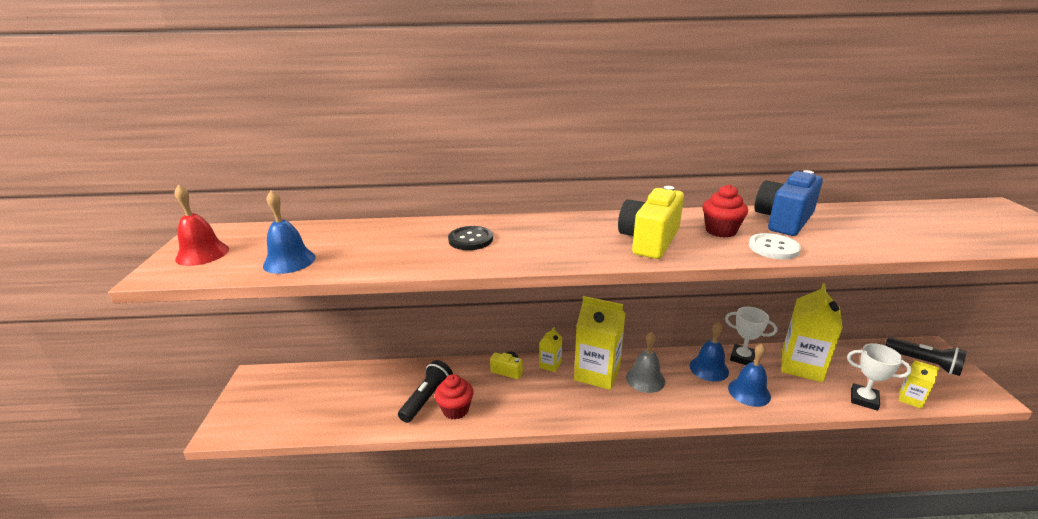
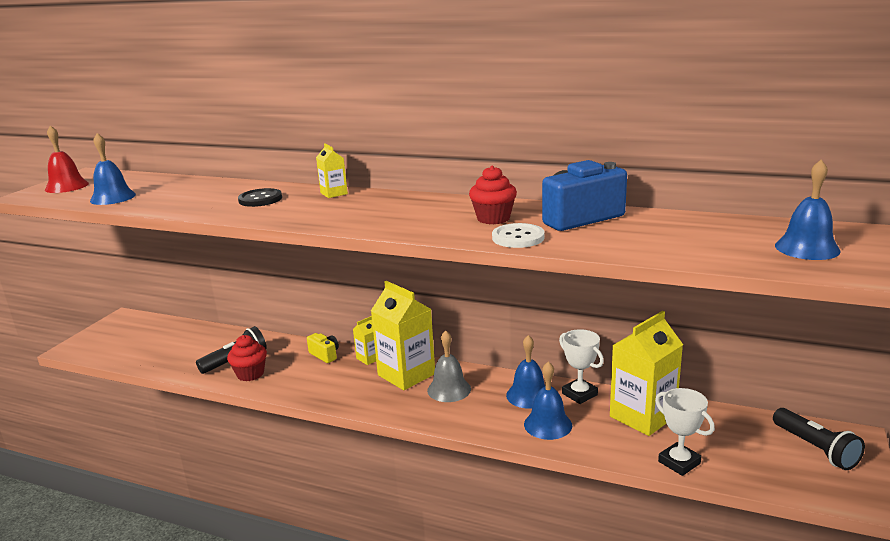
camera: 25 degrees right, 5 degrees down
yellow camera [618,186,684,259] -> none
yellow carton [899,360,939,409] -> yellow carton moved to [316,143,348,198]
none -> blue bell [775,159,841,260]

